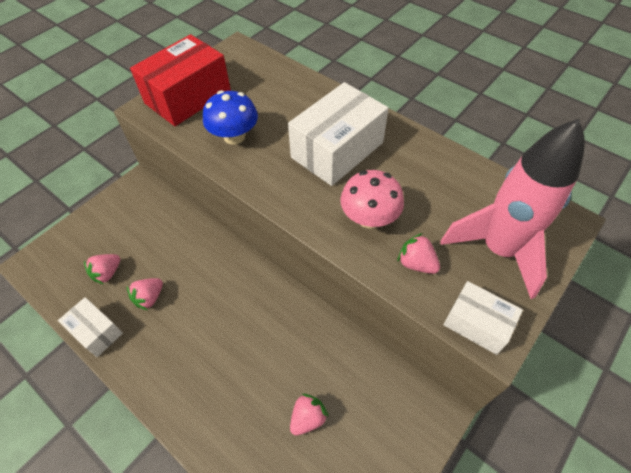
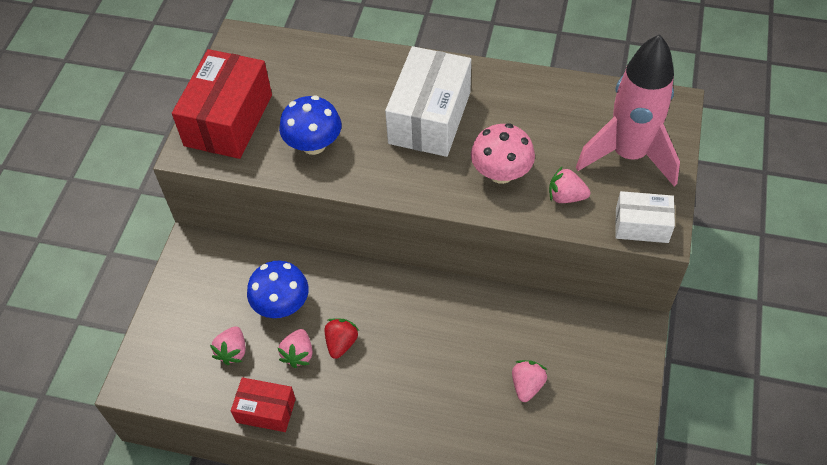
camera: 25 degrees left, 0 degrees up
white box [58,297,123,357] -> red box [231,377,296,432]
none -> blue mushroom [247,261,309,318]
none -> red strawberry [325,318,359,359]

